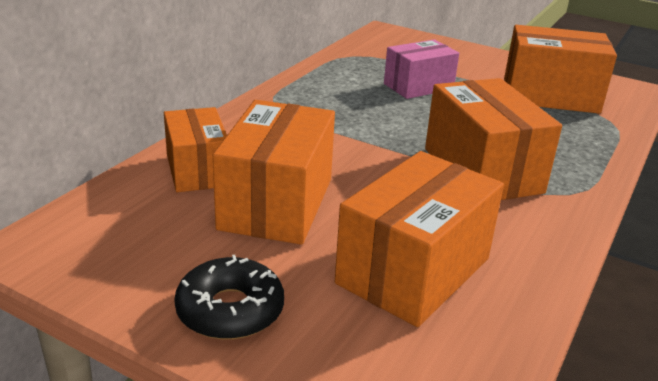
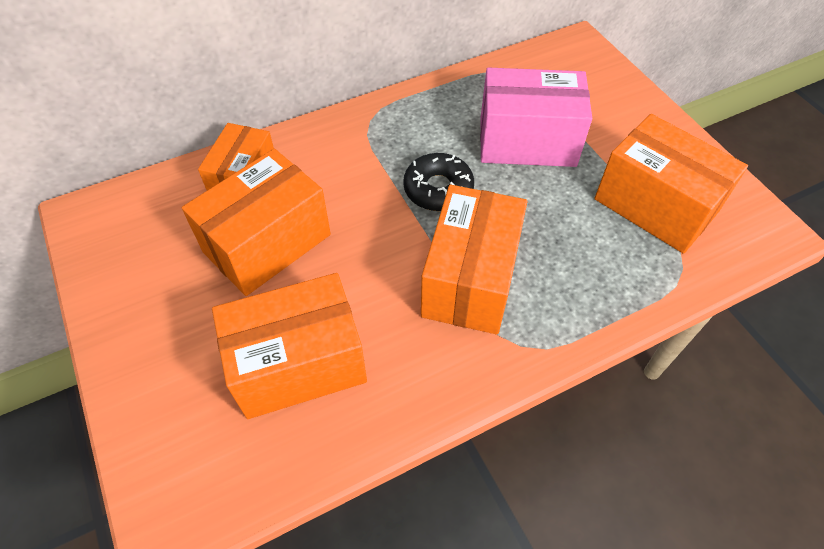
camera: 35 degrees right, 25 degrees up
black donut [174,255,284,340] -> black donut moved to [403,153,474,211]
pink box [384,39,459,99] -> pink box [480,68,592,167], size x1.52

